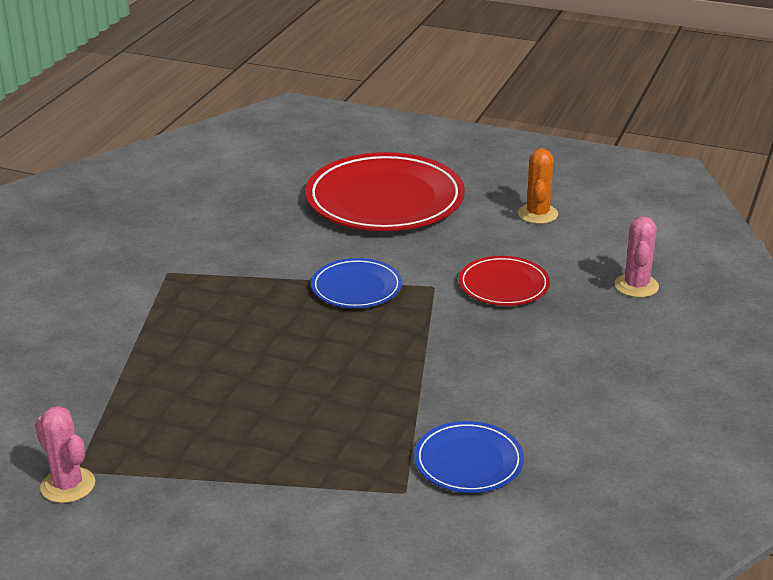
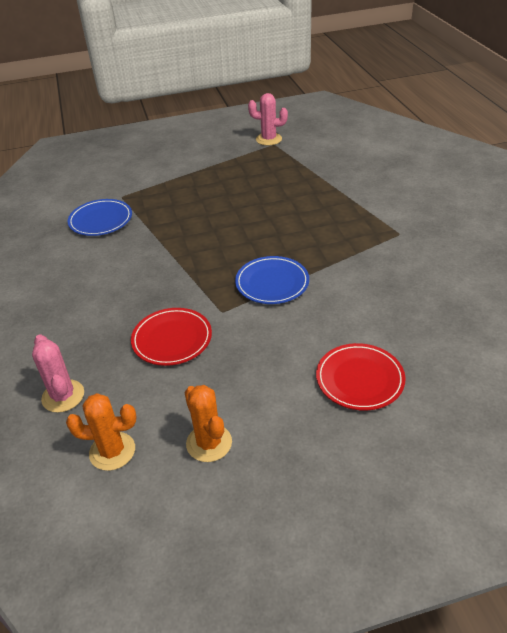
camera: 145 degrees right, 10 degrees up
red plate [305,152,465,231] -> red plate [316,343,405,410], size x0.51
none -> orange cactus [66,393,137,471]

